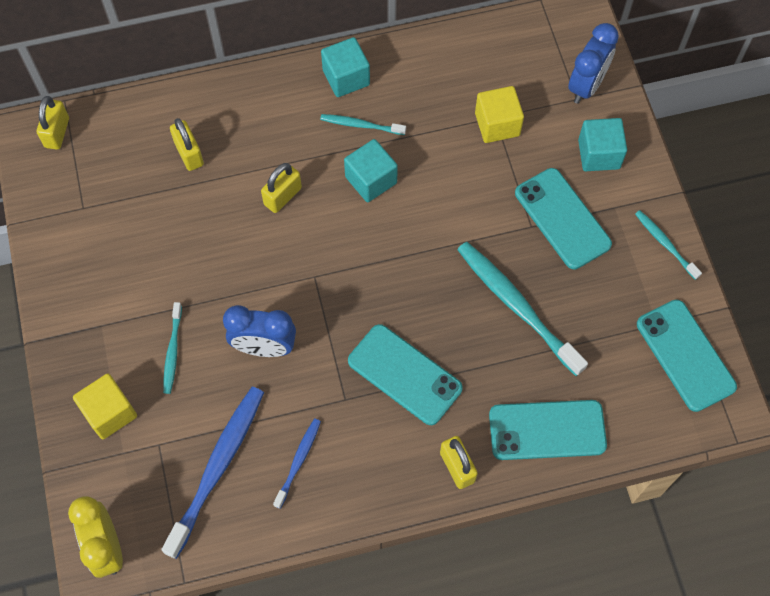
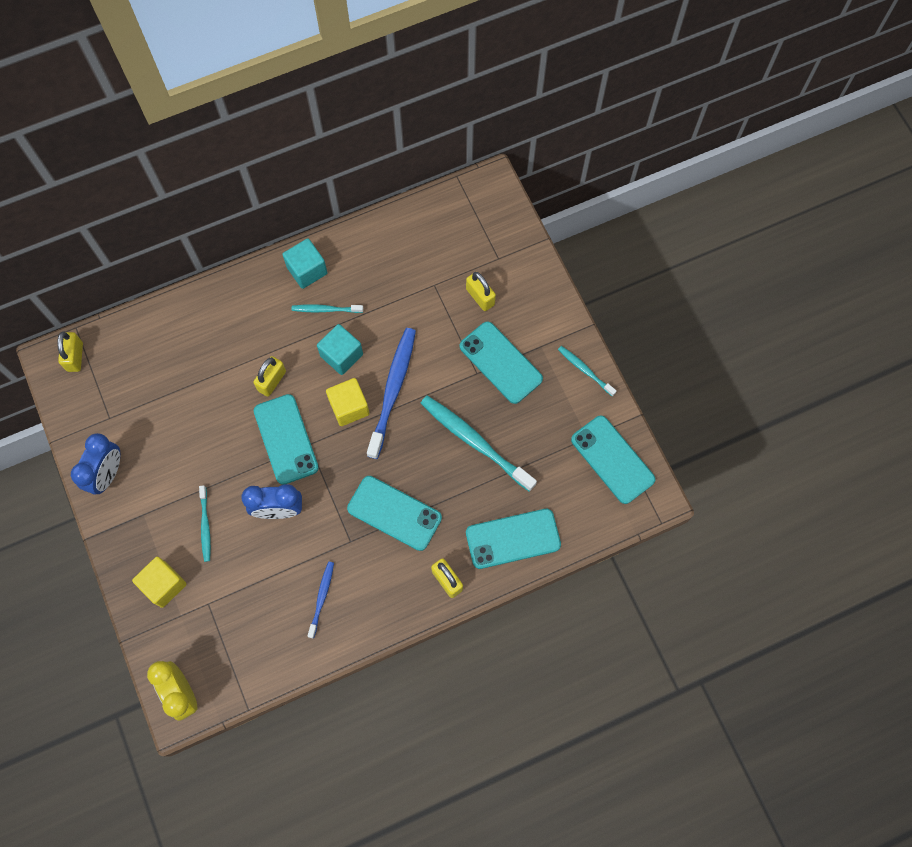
camera: 10 degrees left, 5 degrees up
blue toothbrush [161,386,264,559] -> blue toothbrush moved to [367,328,416,459]
yellow padlock [170,118,204,171] -> yellow padlock moved to [466,272,496,311]
yellow cube [475,86,524,143] -> yellow cube moved to [326,378,370,426]
blue clock [568,23,619,104] -> blue clock moved to [71,433,120,494]
turquoise cube [578,118,627,171] -> none
none -> turquoise phone [254,394,319,485]

